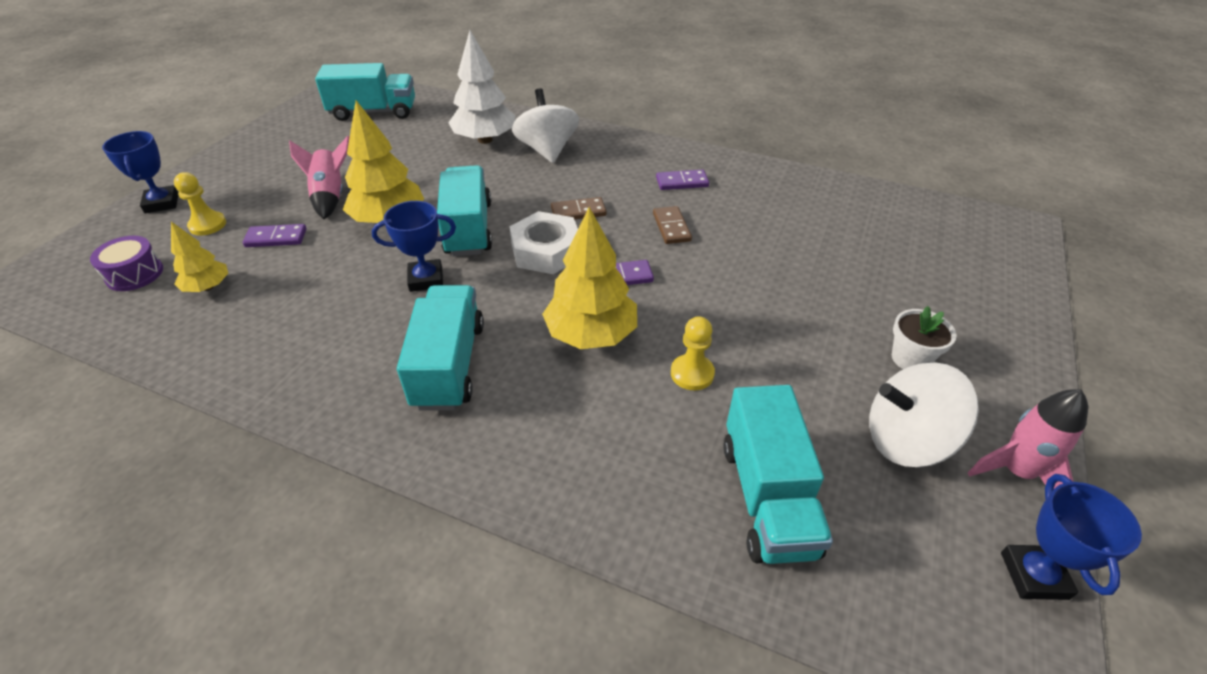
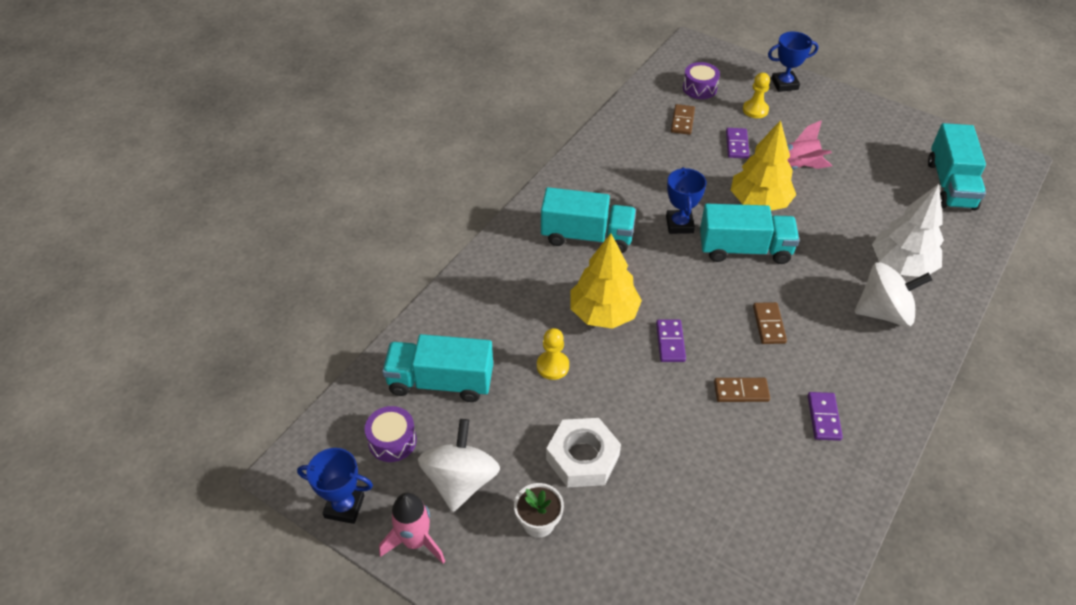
camera: 100 degrees right, 5 degrees up
yellow tree [171,222,228,292] -> brown domino [671,104,695,135]
white nut [509,211,578,274] -> white nut moved to [546,418,621,487]
none -> purple drum [365,406,417,462]

